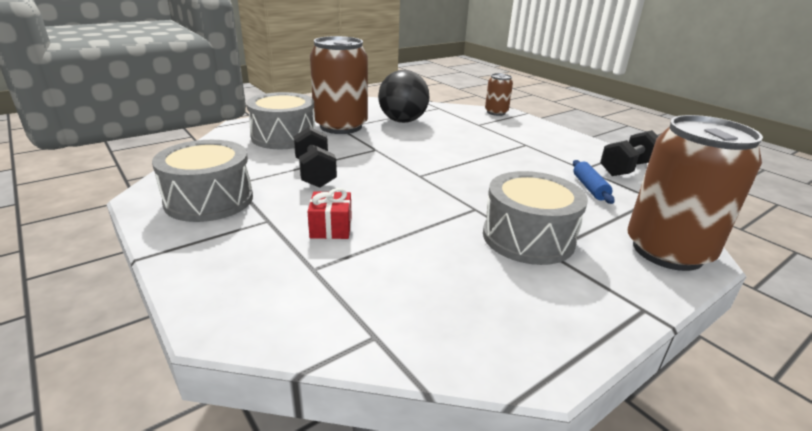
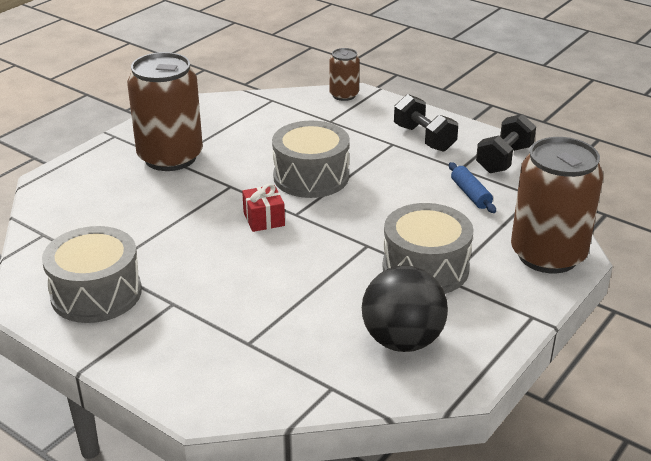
camera: 15 degrees left, 5 degrees up
grey drum [246,92,315,149] -> grey drum moved to [272,121,350,198]
black dumbbell [293,127,337,188] -> black dumbbell moved to [394,94,458,152]
red gift [307,188,352,239] -> red gift moved to [242,184,285,232]
black ball [378,70,430,123] -> black ball moved to [362,266,448,352]

